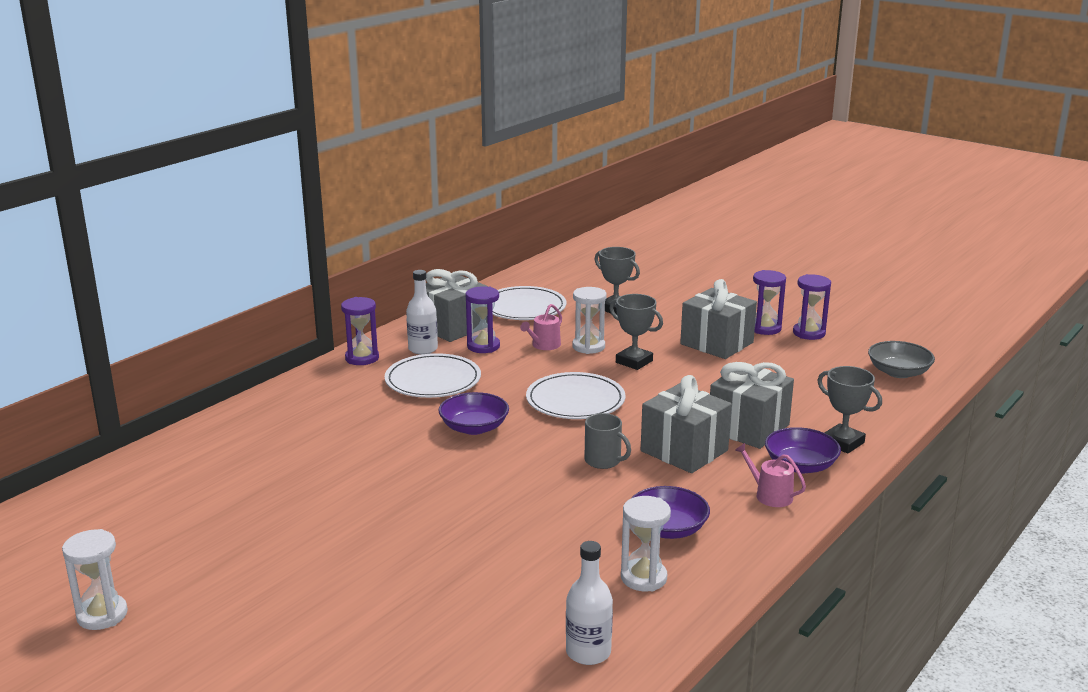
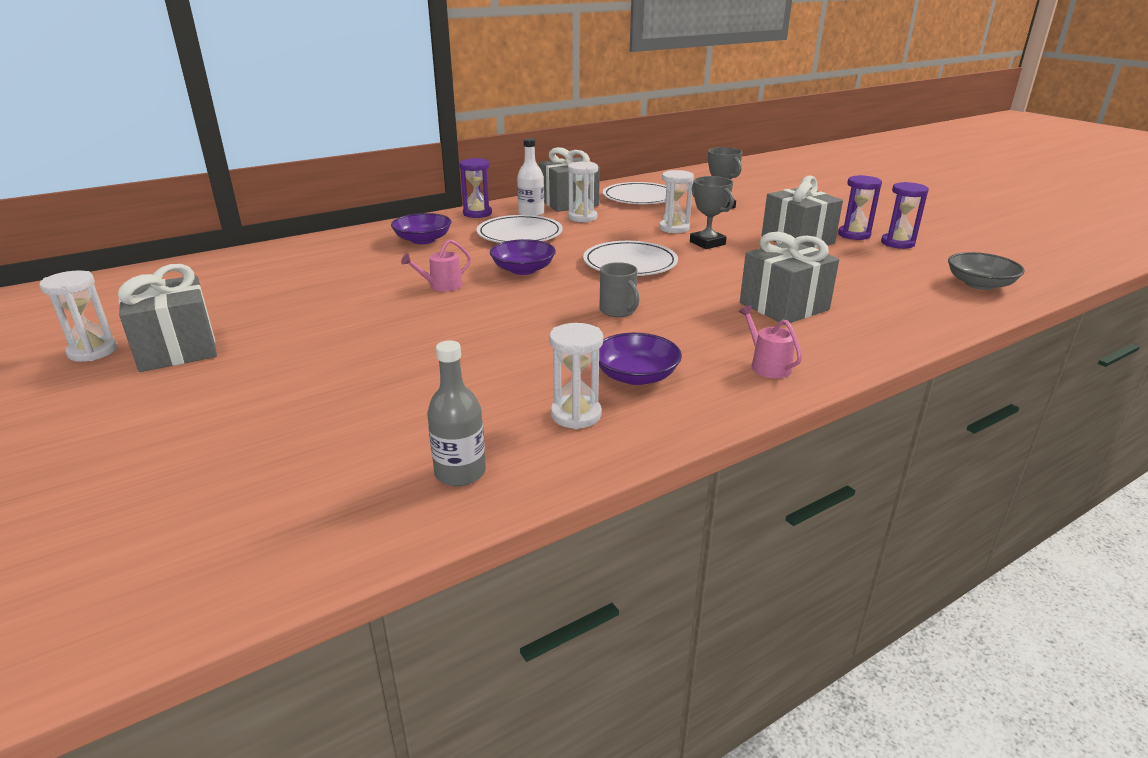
camera: 20 degrees right, 5 degrees up
purple hourglass [466,286,500,353] -> white hourglass [568,162,598,222]
pink watering can [520,304,562,350] -> pink watering can moved to [401,239,471,292]
white bottle [566,541,613,665] -> grey bottle [427,340,486,486]
grey gift [641,375,732,473] -> grey gift moved to [118,264,217,372]
purple bowl [765,427,841,473] -> purple bowl moved to [391,213,452,244]
grey trophy [817,366,882,454] -> none

